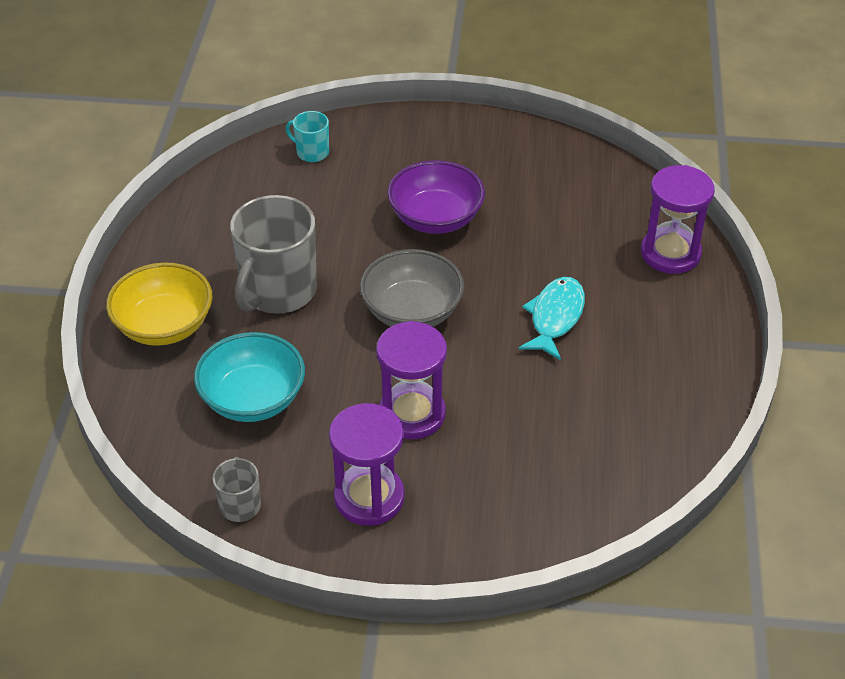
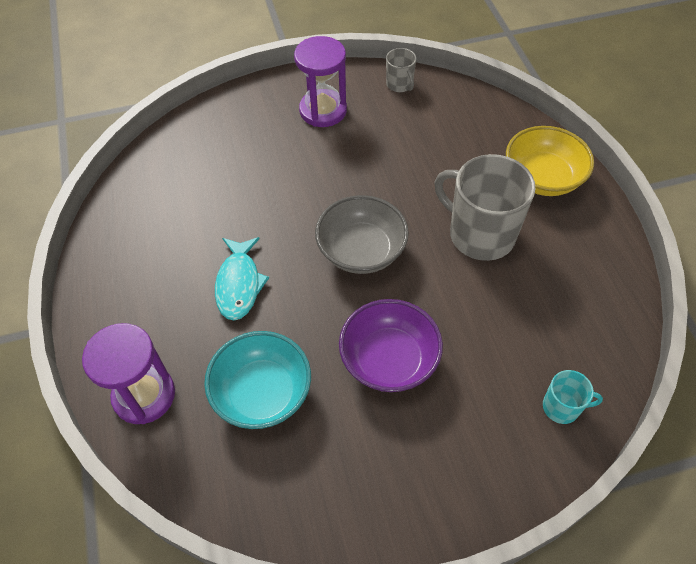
camera: 160 degrees right, 10 degrees up
turquoise bowl [194,332,305,422] -> turquoise bowl moved to [204,331,311,429]
grey mug [230,195,317,314] -> grey mug turned 60 degrees counterclockwise [434,154,536,261]
purple hourglass [376,321,447,439] -> none

